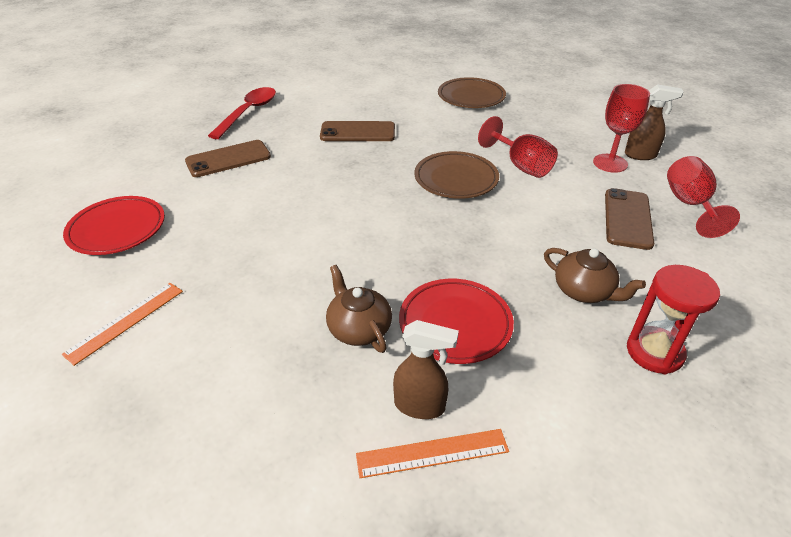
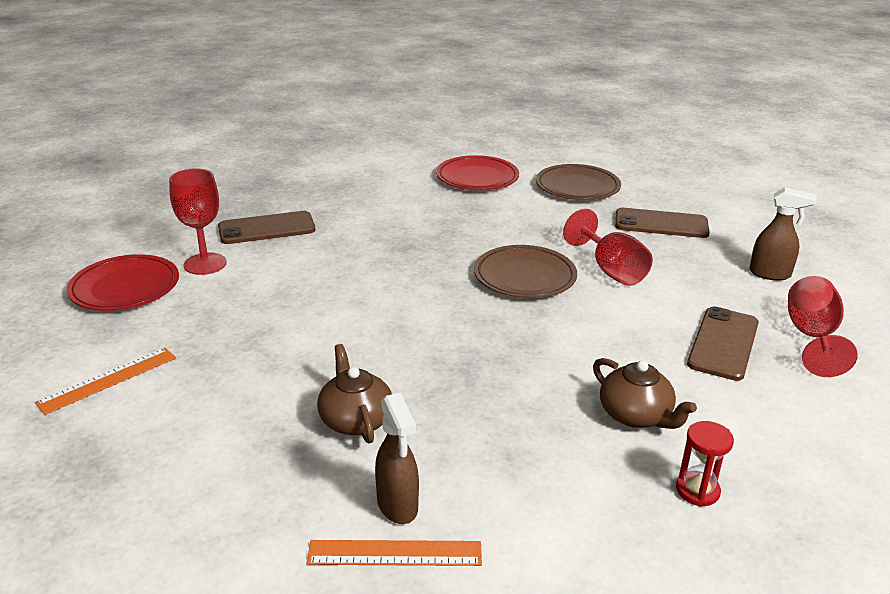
camera: 10 degrees right, 10 degrees down
red spoon [208,87,276,139] -> none
brown phone [320,121,395,141] -> brown phone moved to [615,208,710,238]
brown spray bottle [393,320,459,419] -> brown spray bottle turned 45 degrees clockwise [375,392,419,524]
red plate [399,279,514,364] -> red plate moved to [436,155,519,190]
red goblet [593,84,650,173] -> red goblet moved to [169,168,227,275]
red hourglass [627,265,720,374] -> red hourglass [676,421,734,507], size x0.64

